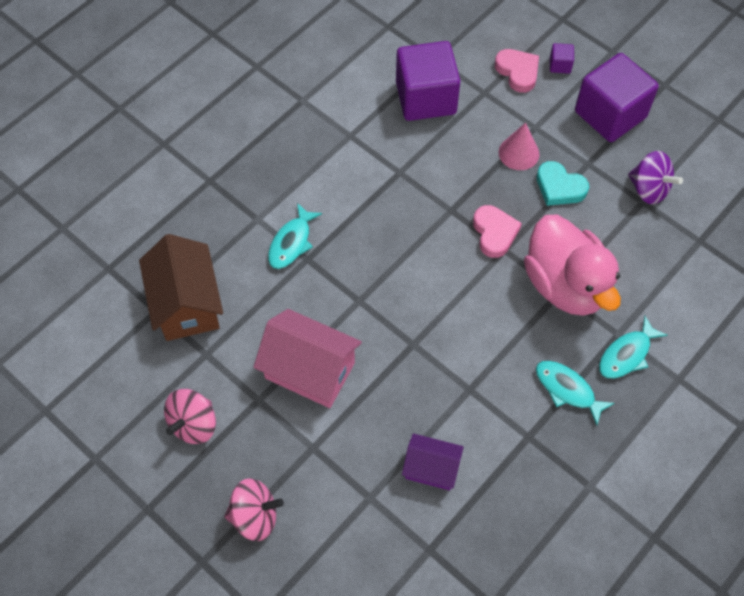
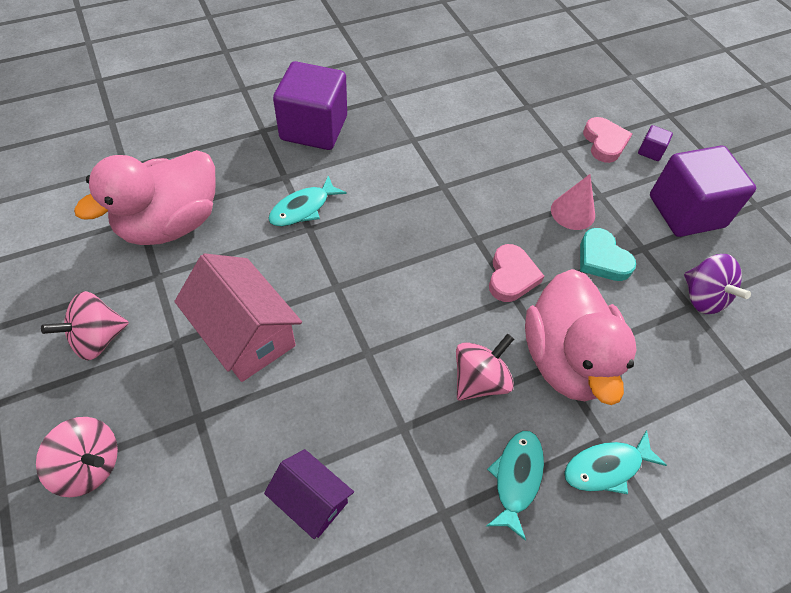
camera: 20 degrees right, 5 degrees down
brown house [139,234,223,341] -> pink duck [74,150,216,245]
purple cube [396,41,460,121] -> purple cube moved to [273,61,347,150]
turquoise fish [536,361,615,425] -> turquoise fish turned 45 degrees clockwise [487,431,544,541]
none -> pink spinning top [456,334,514,401]

